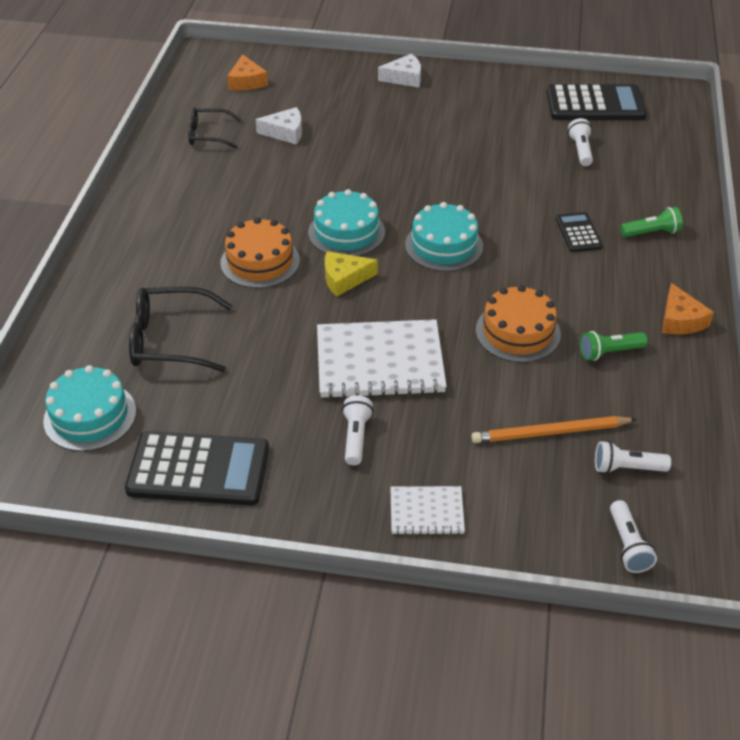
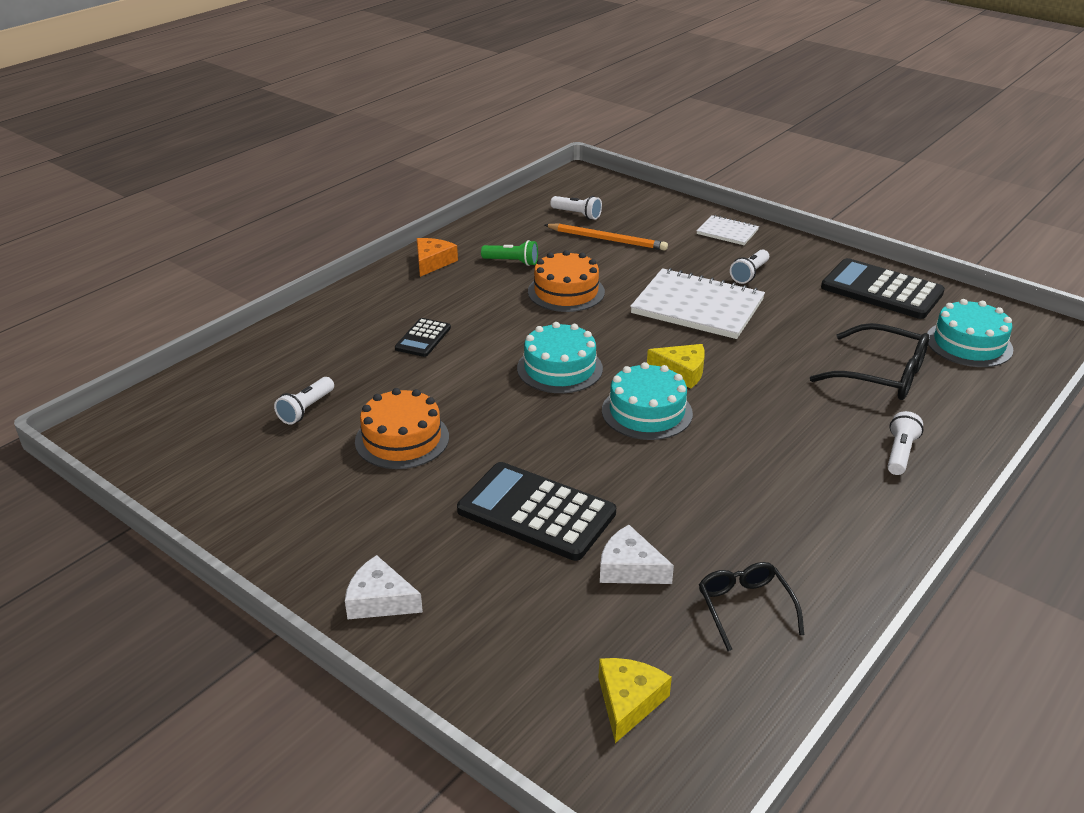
camera: 150 degrees left, 10 degrees down
black glasses [188,107,241,149] -> black glasses turned 135 degrees counterclockwise [699,562,804,651]
orange cake [220,217,300,288] -> orange cake moved to [355,388,449,469]
orange cheese [227,54,268,90] -> yellow cheese [598,658,672,743]
black calculator [547,84,647,120] -> black calculator moved to [457,462,616,561]
white flashlight [610,500,657,573] -> white flashlight moved to [887,411,924,475]
green flashlight [620,207,683,237] -> none

